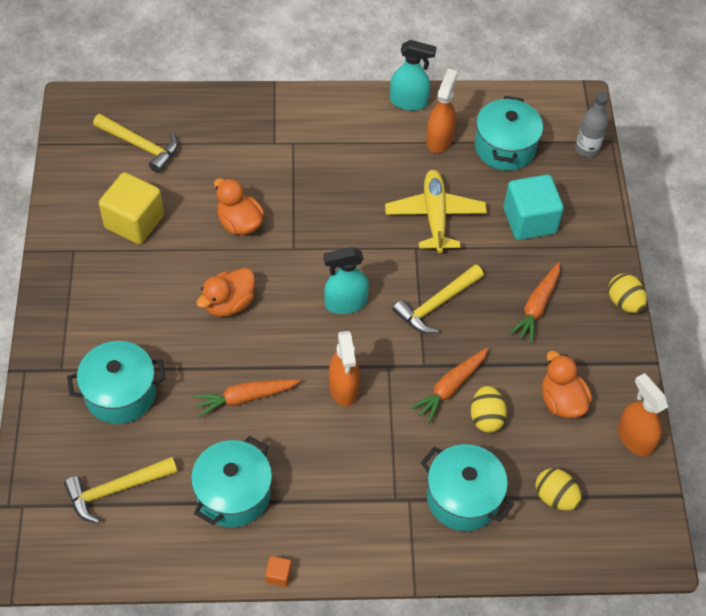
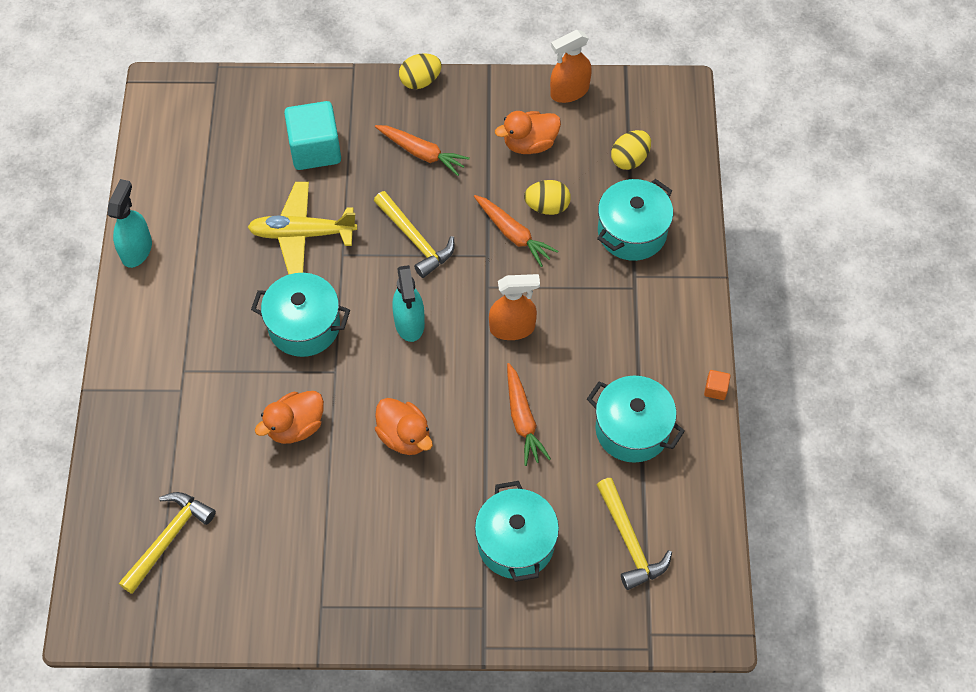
camera: 85 degrees left, 5 degrees up
yellow cube [99,172,164,244] -> none
orange spray bottle [426,69,458,153] -> none
turquoise pot [475,96,543,171] -> turquoise pot moved to [251,273,350,357]
grey bottle [575,92,609,157] -> none

